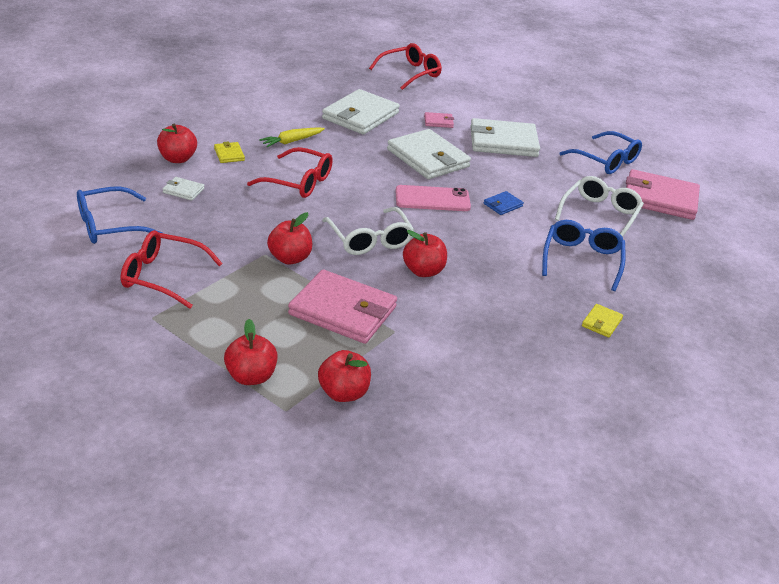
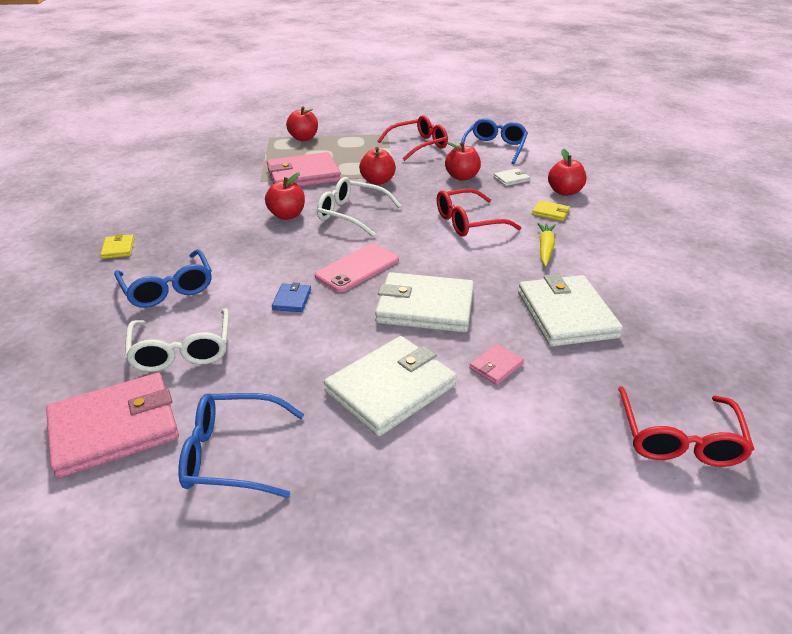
camera: 140 degrees right, 0 degrees up
red apple [318,350,371,402] -> red apple moved to [445,142,481,181]

